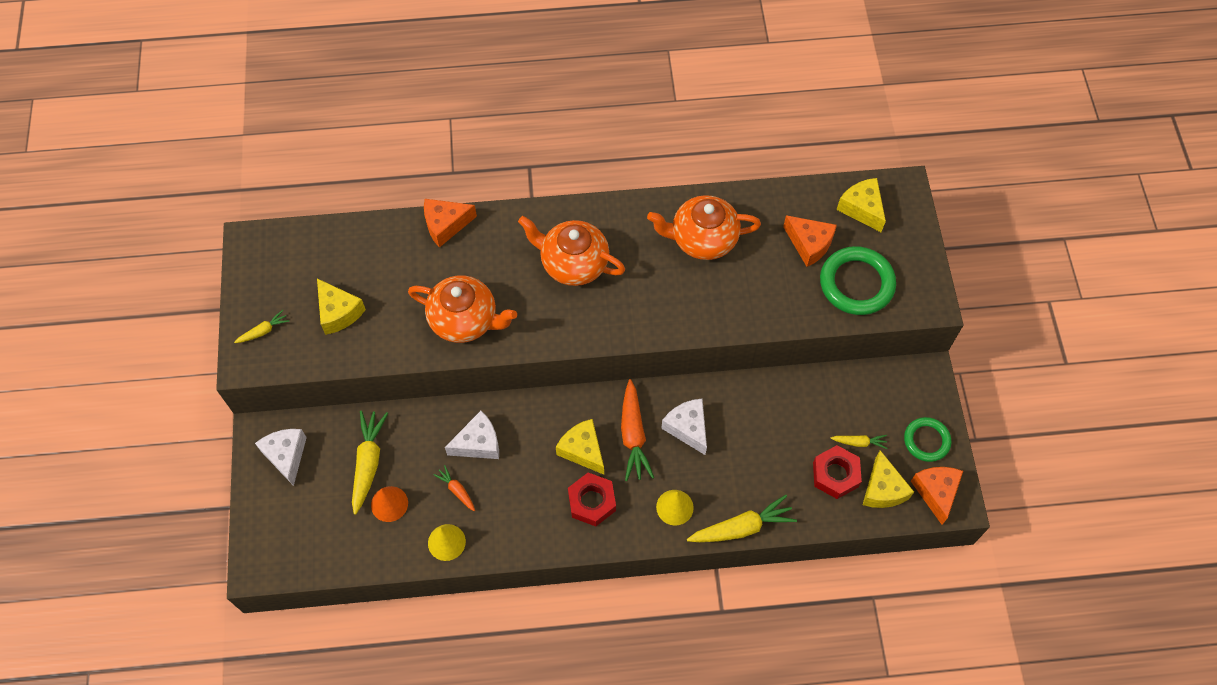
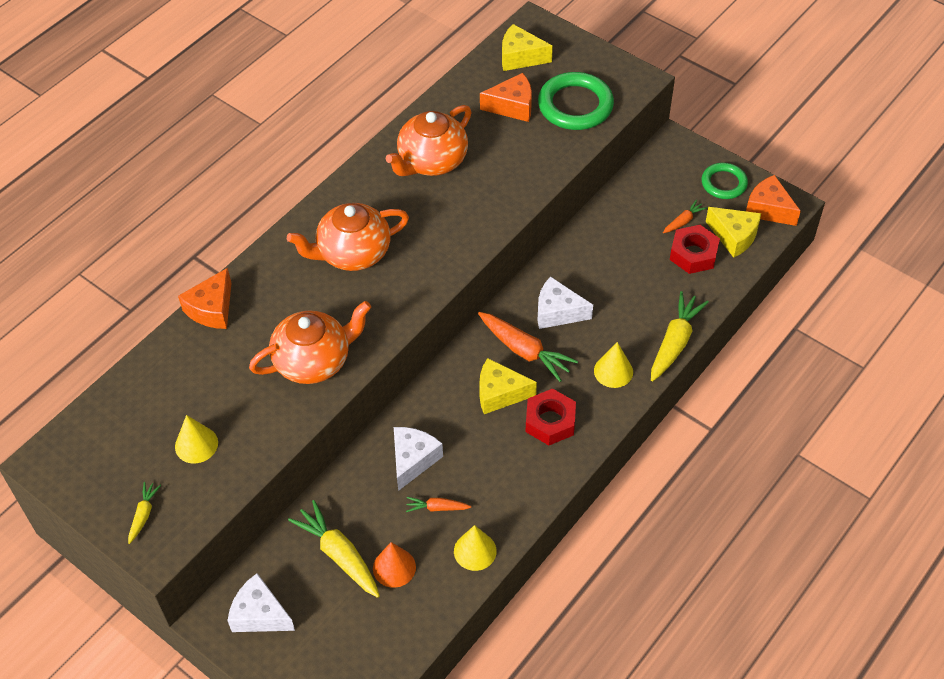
camera: 45 degrees left, 10 degrees down
yellow cheese [317,278,366,335] -> yellow cone [175,415,218,463]
yellow carrot [830,435,887,449] -> orange carrot [663,200,707,233]

